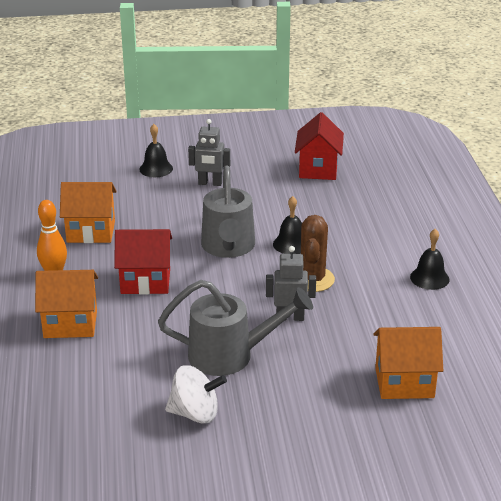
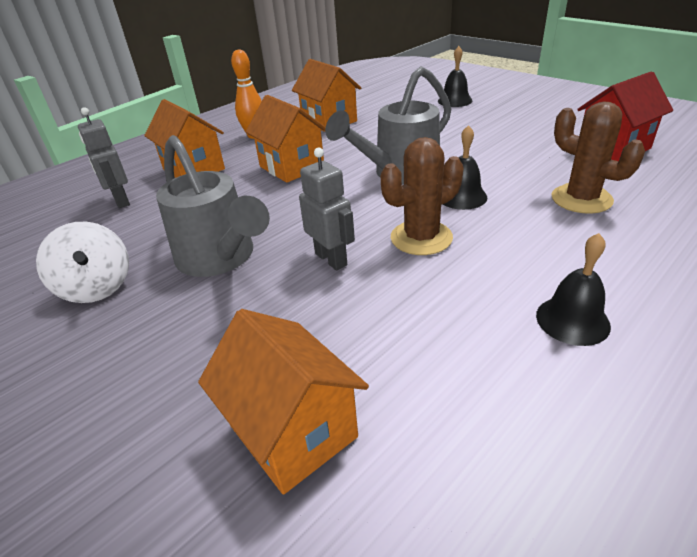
camera: 55 degrees right, 5 degrees up
red house [114,229,172,295] -> orange house [246,95,326,183]
grey robot [188,119,230,186] -> grey robot moved to [78,107,130,208]
none -> brown cactus [551,102,645,214]

